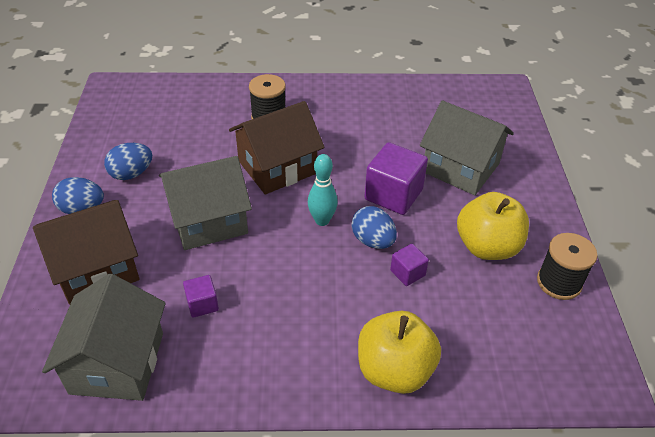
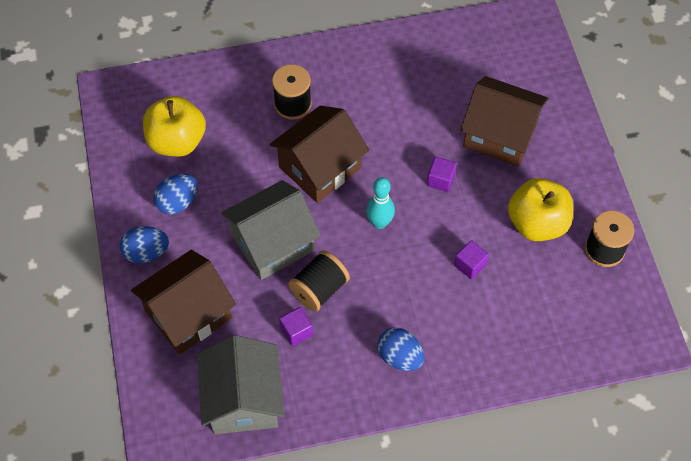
camera: 10 degrees left, 15 degrees up
blue egg [352,206,397,249] -> blue egg moved to [377,328,424,371]
yellow apple [358,311,441,394] -> yellow apple moved to [143,96,206,157]
purple cube [364,142,428,215] -> purple cube [427,157,457,192], size x0.52
grey house [420,100,514,195] -> brown house [460,76,548,167]
none -> black spool [288,250,350,312]

